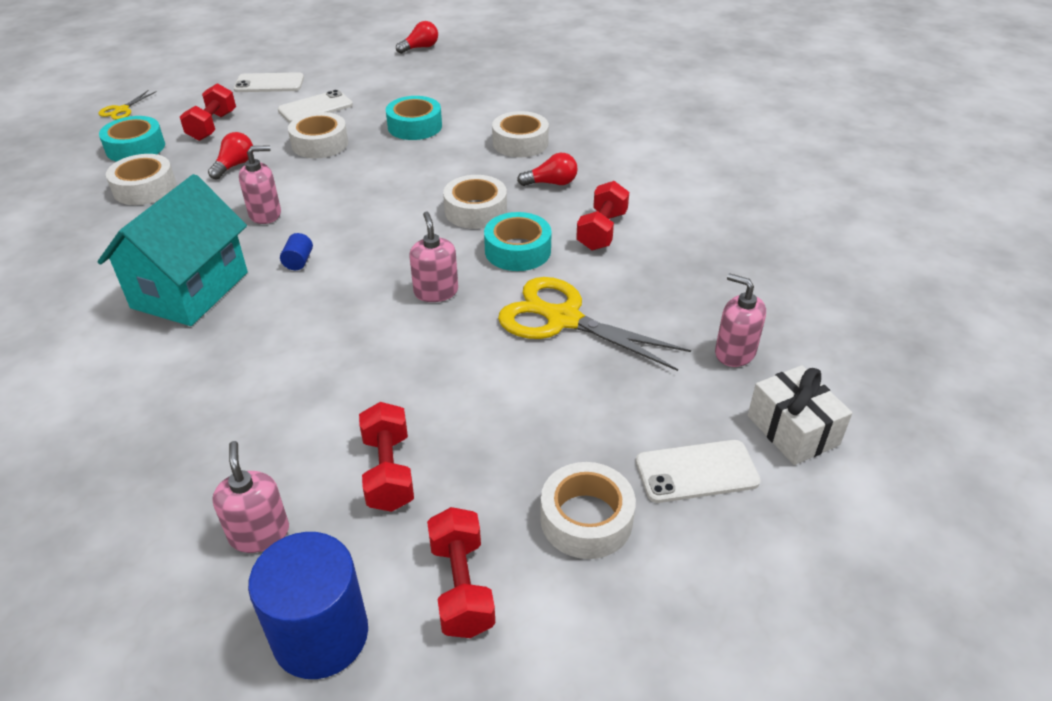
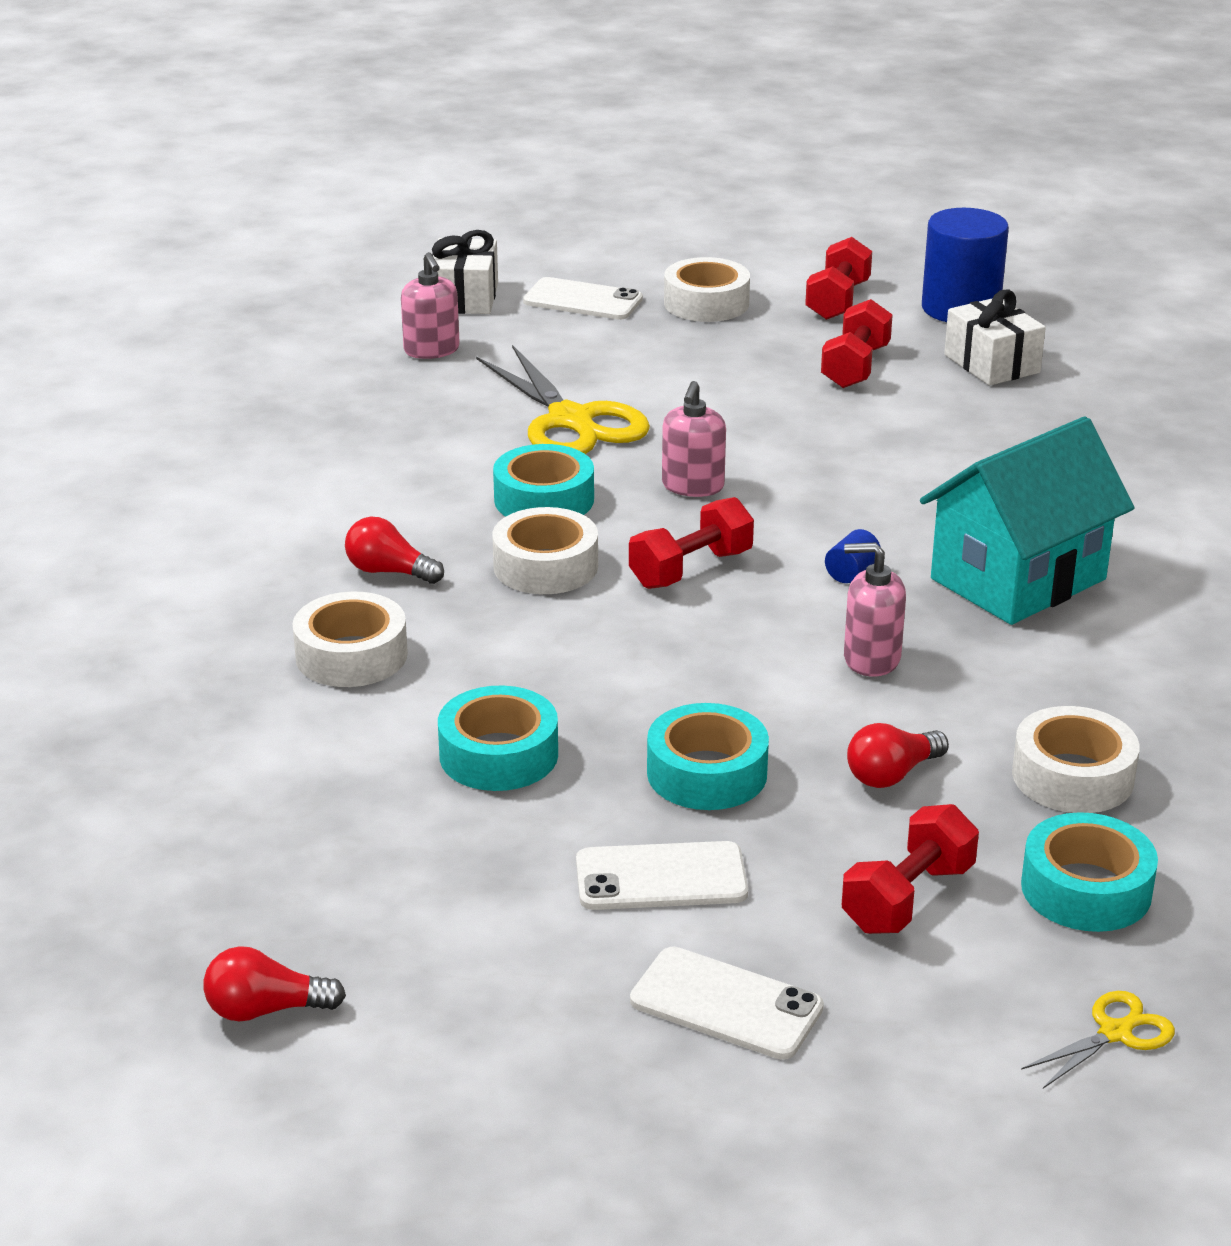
camera: 150 degrees left, 10 degrees down
pink soap dispenser [212,441,289,553] -> white gift [944,289,1046,386]
white tape [288,112,348,158] -> turquoise tape [647,703,769,810]
red dumbbell [576,181,629,250] -> red dumbbell moved to [629,497,754,589]

